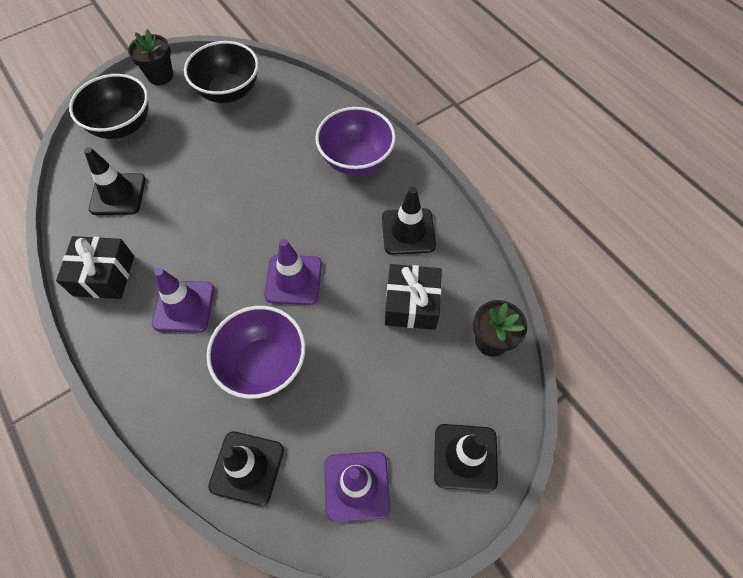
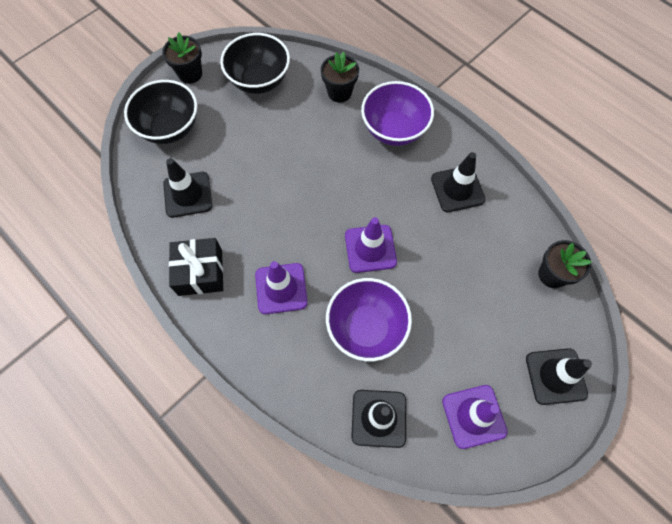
camera: 10 degrees left, 5 degrees up
black gift [385,264,442,330] -> none
none -> black flower pot [321,52,359,102]

